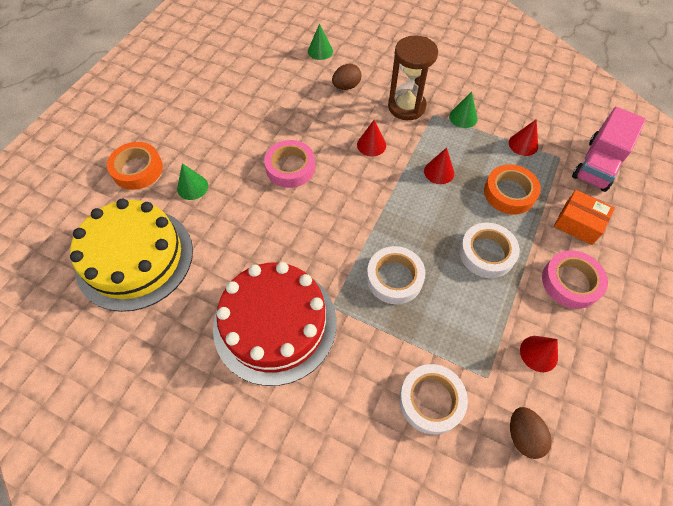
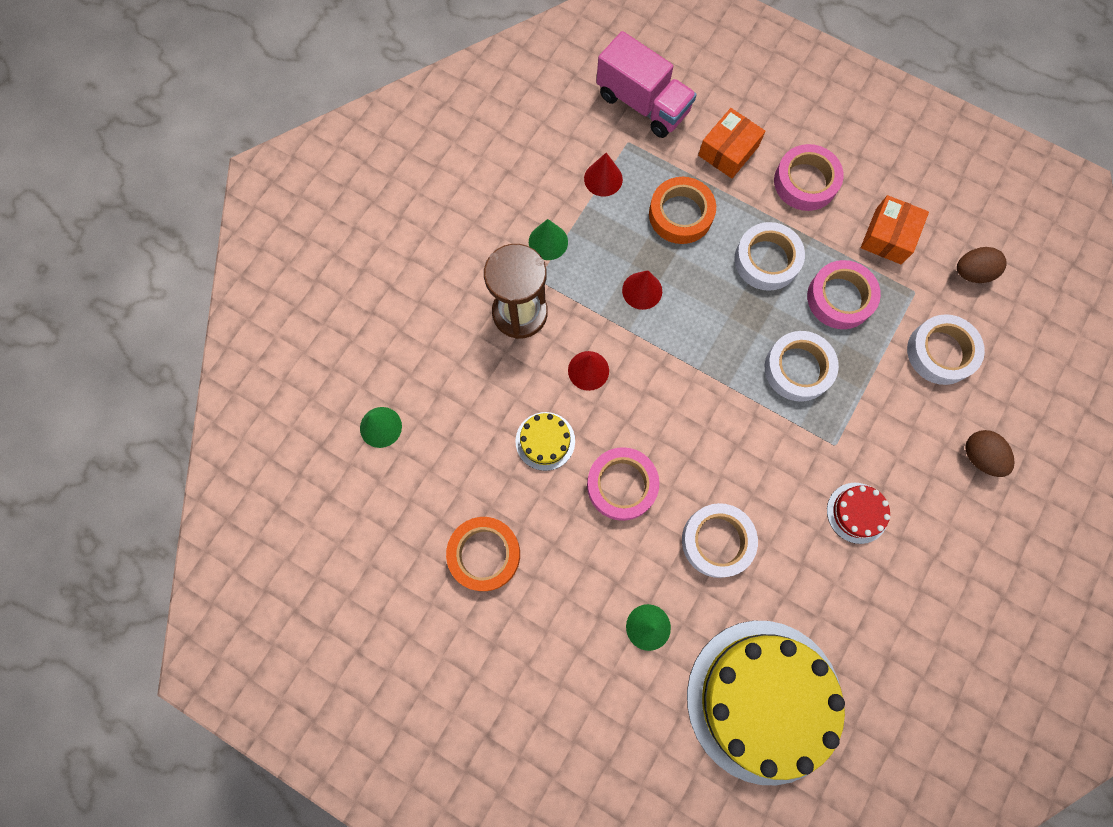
camera: 85 degrees left, 15 degrees up
orange tape [107,142,163,190] -> orange tape moved to [446,517,520,591]
red cake [213,262,337,386] -> red cake [827,483,890,544], size x0.42
brown egg [332,64,361,90] -> brown egg moved to [965,430,1015,477]
red cone [520,336,558,372] -> orange box [861,195,929,264]
none -> yellow cake [516,412,575,471]
none -> white tape [682,503,758,578]
none -> pink tape [807,260,881,329]

